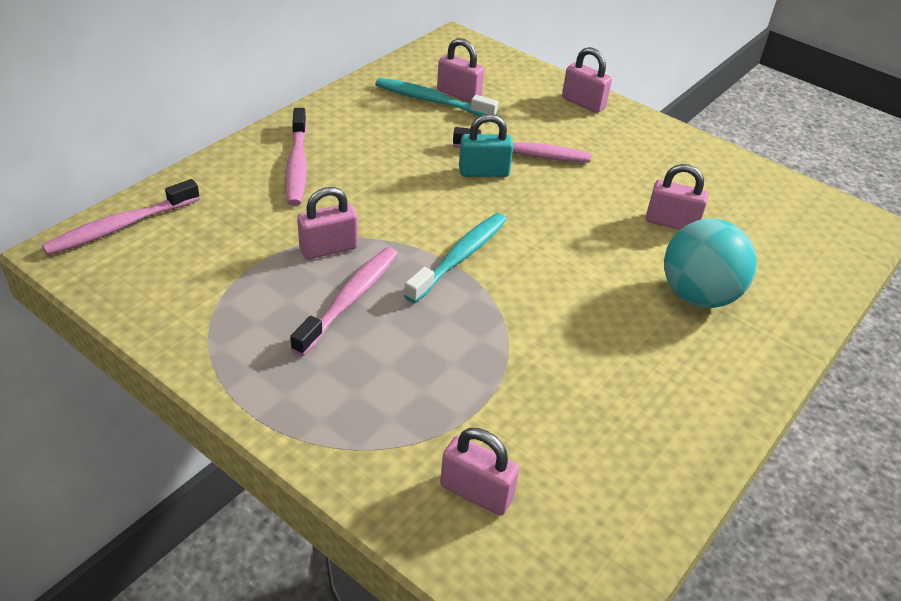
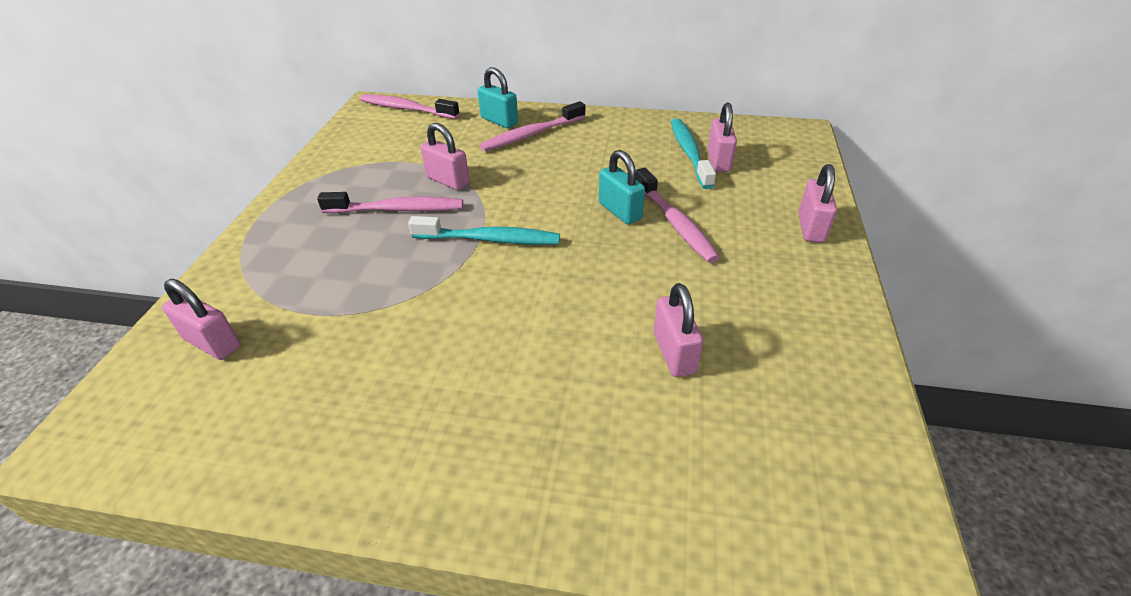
camera: 65 degrees right, 0 degrees up
pink padlock [440,428,519,516] -> pink padlock turned 60 degrees counterclockwise [162,279,240,360]
turquoise ball [664,219,757,308] -> none
none -> turquoise padlock [478,67,518,128]

